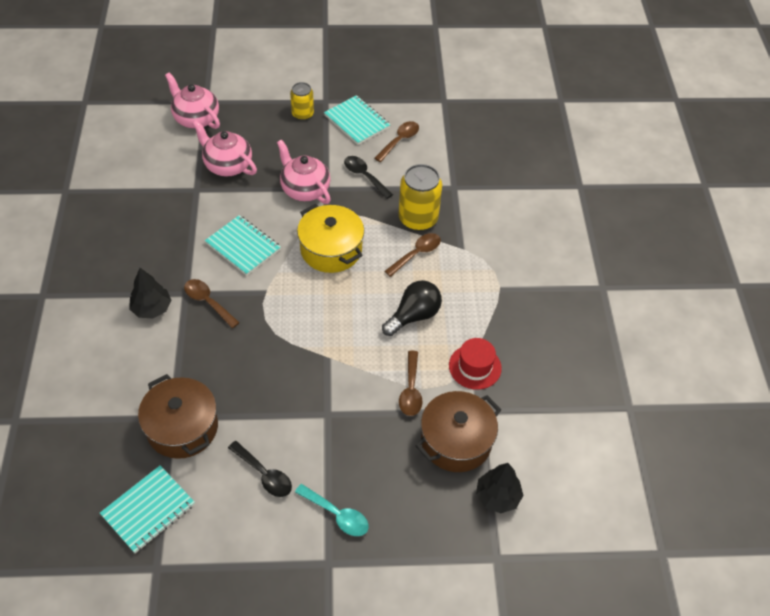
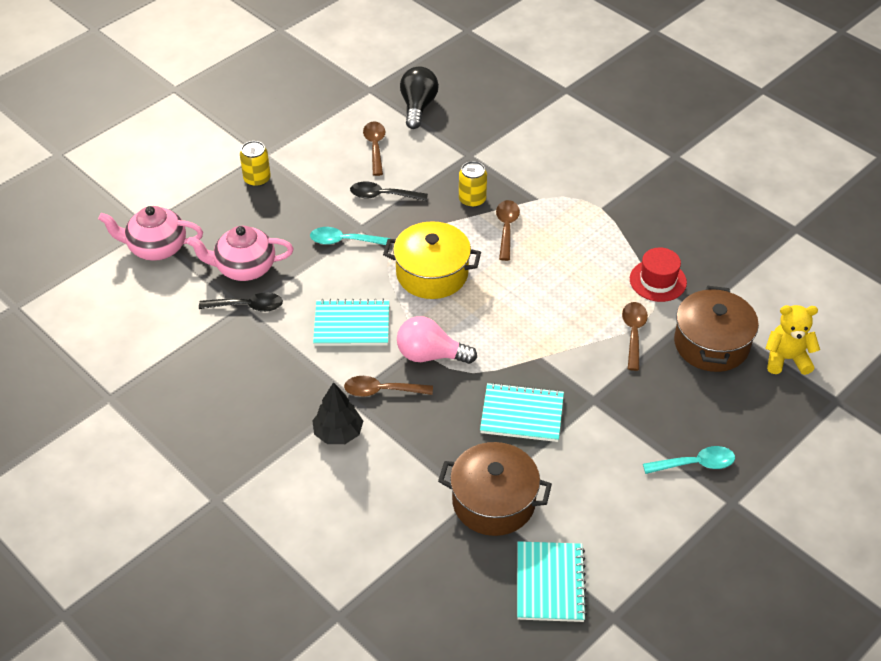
camera: 40 degrees left, 5 degrees down
black spoon [228,441,292,497] -> black spoon moved to [199,292,283,312]
pink teapot [277,140,331,204] -> turquoise spoon [310,227,390,245]
turquoise notebook [324,95,391,145] -> turquoise notebook moved to [480,383,564,442]
black light bulb [382,280,442,336] -> black light bulb moved to [400,67,439,129]
yellow can [398,164,442,231] -> yellow can [459,161,487,208], size x0.60
brown spoon [399,351,423,416] -> brown spoon turned 135 degrees counterclockwise [622,302,648,371]
black tree [476,463,523,513] -> yellow teddy bear [765,305,820,375]
none -> pink light bulb [397,316,477,364]

